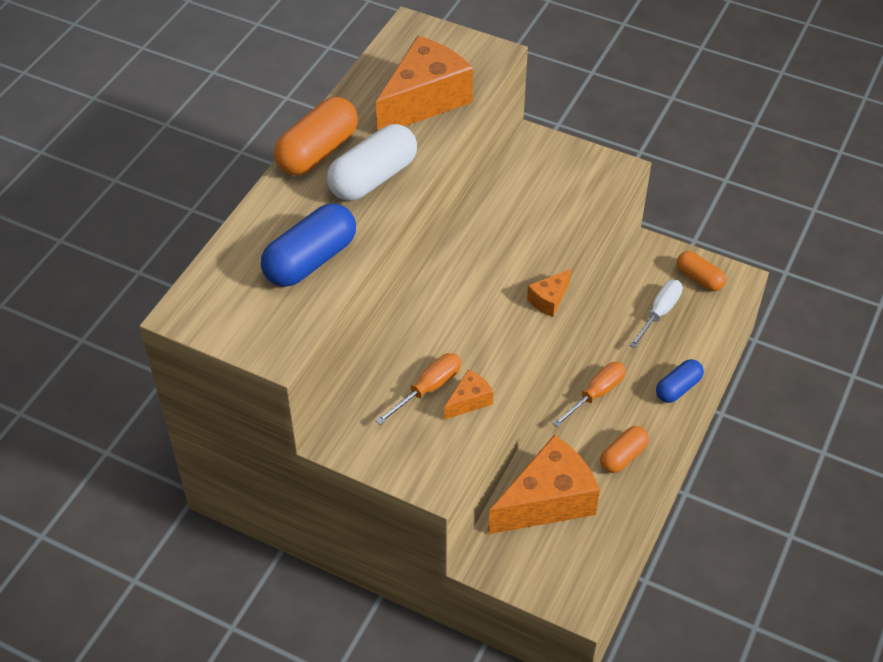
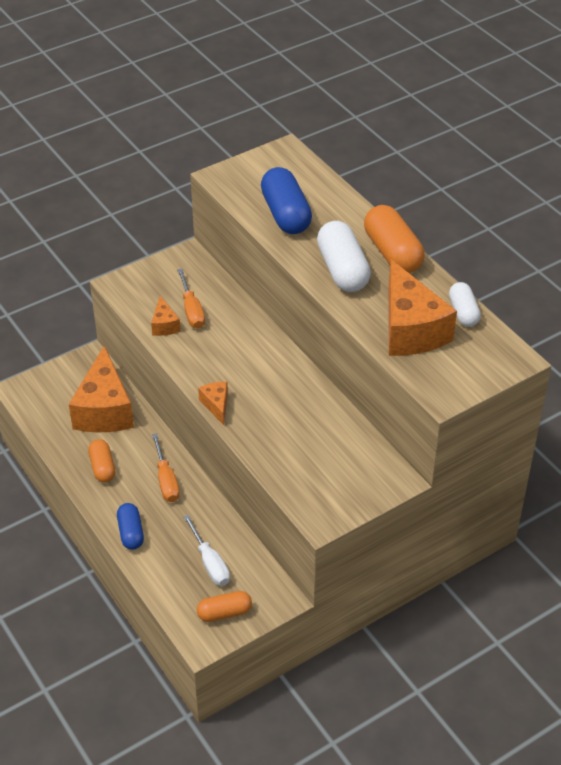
camera: 120 degrees right, 5 degrees down
none -> white capsule [449,282,481,327]

